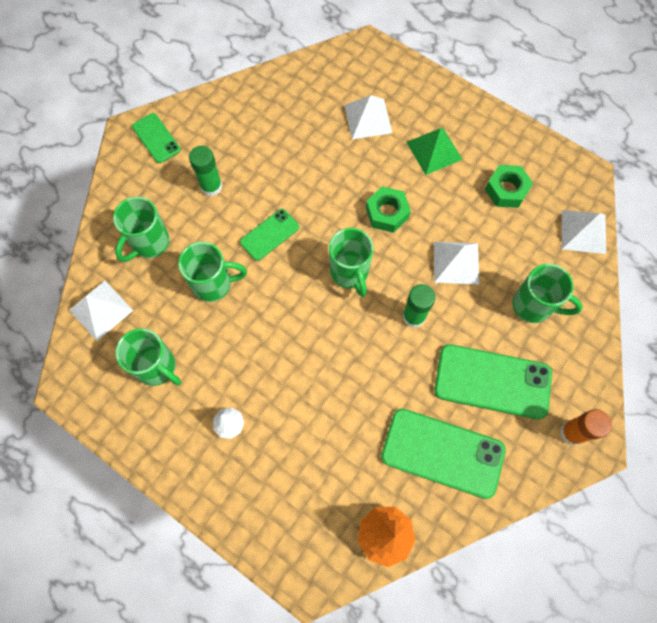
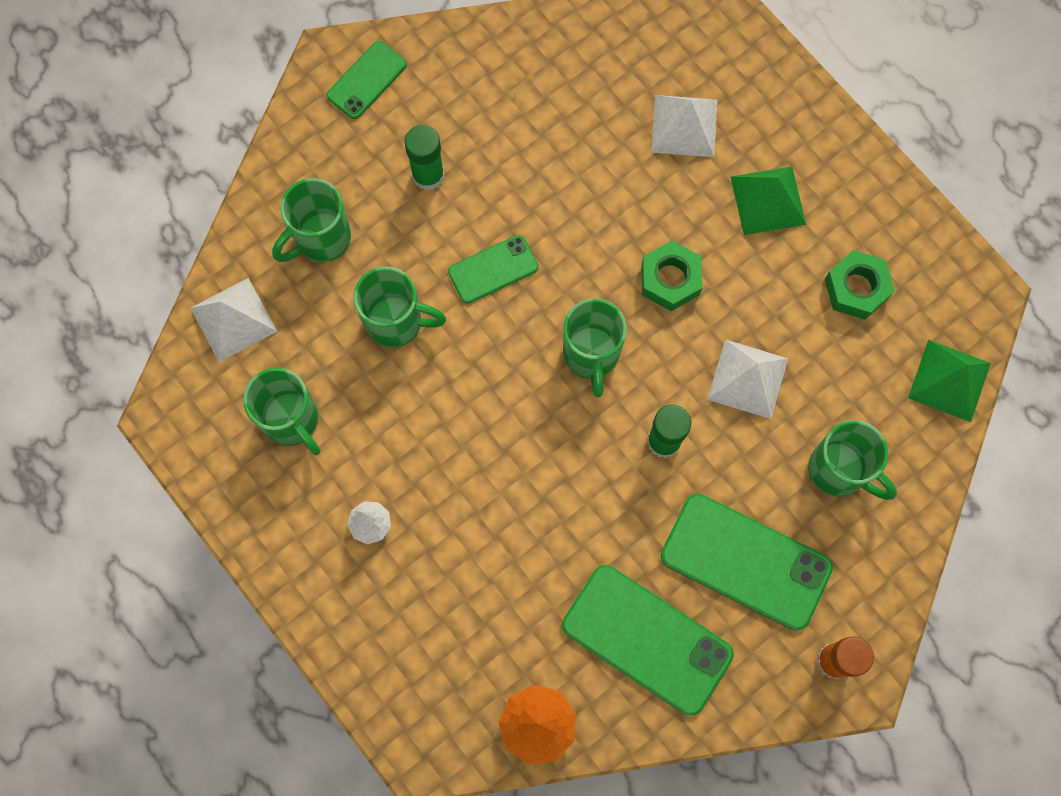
camera: 15 degrees right, 5 degrees up
green phone [132,113,181,163] -> green phone turned 60 degrees clockwise [327,41,407,119]
white pyramid [562,210,606,254] -> green pyramid [908,340,991,422]

